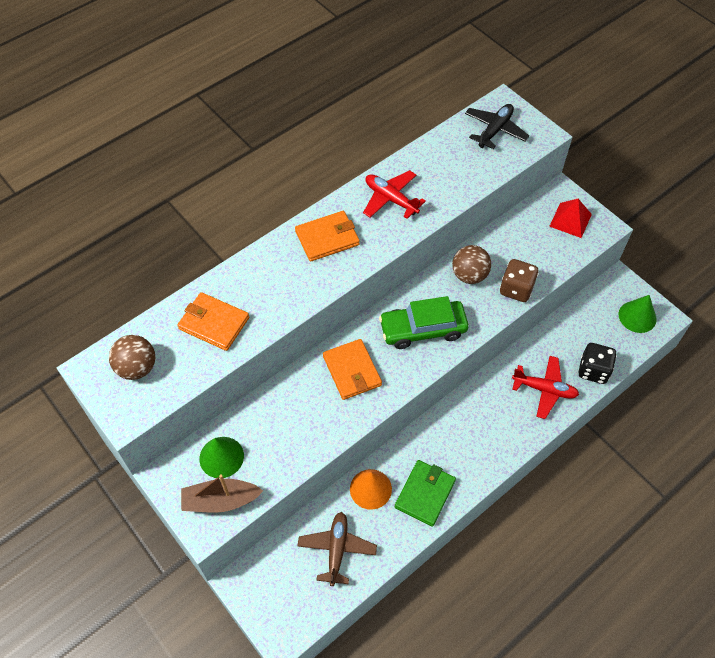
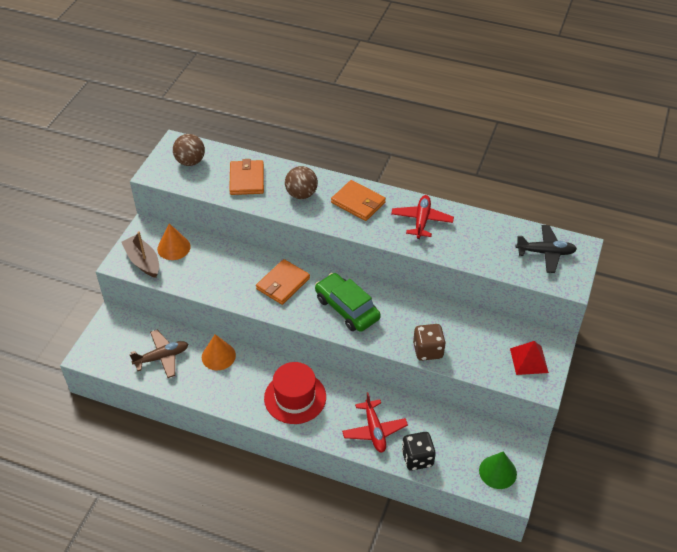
camera: 60 degrees right, 10 degrees down
green cone [199,437,244,478] -> orange cone [157,223,191,260]
green wallet [395,460,456,527] -> none
brown ball [452,245,491,284] -> brown ball moved to [285,166,318,199]
none -> red hat [264,362,326,424]

